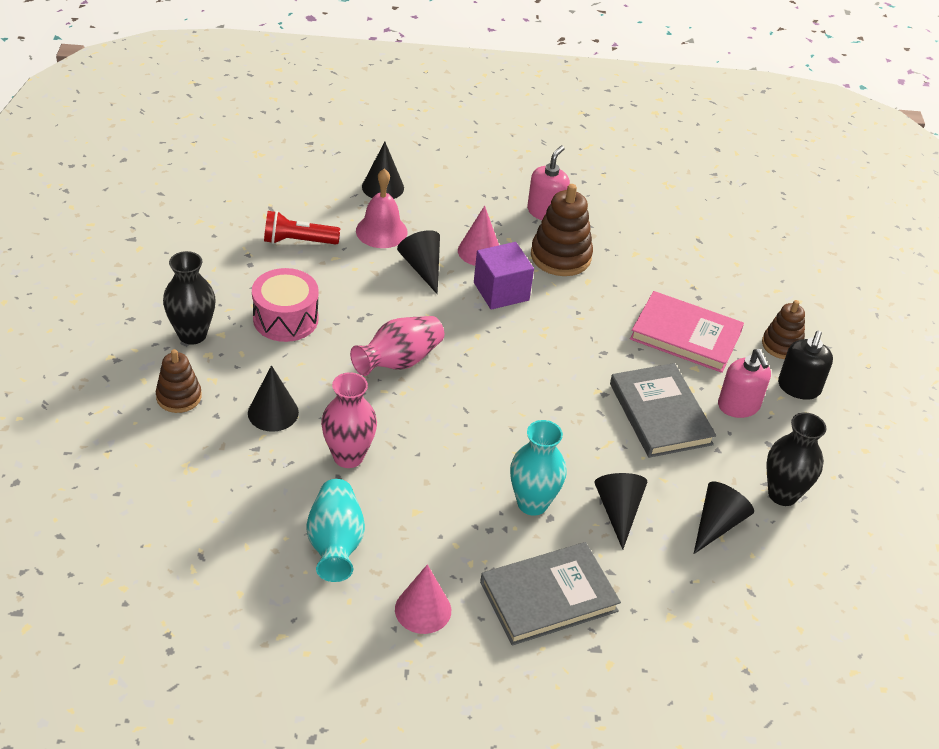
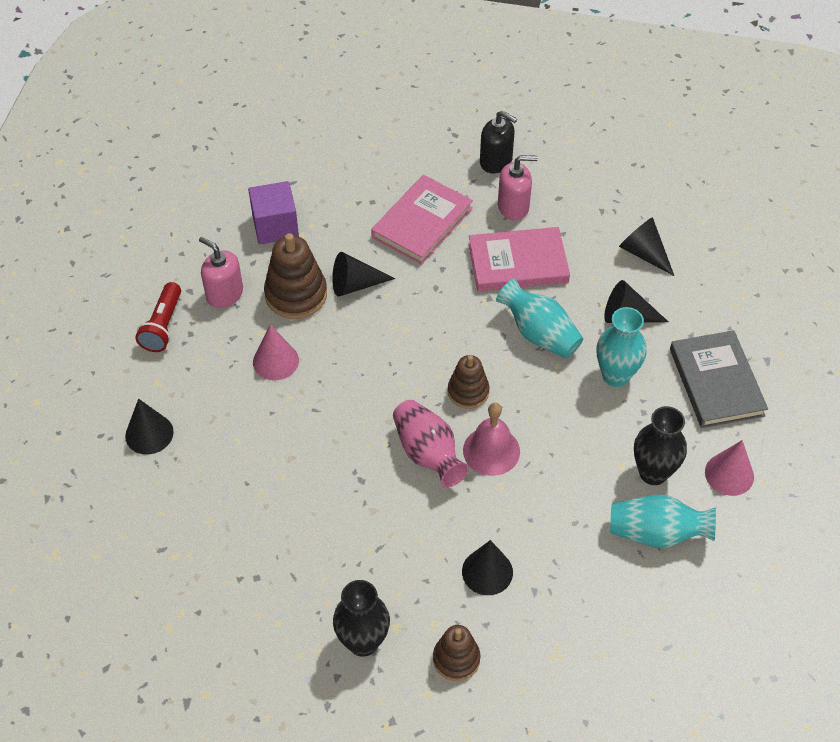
camera: 75 degrees left, 10 degrees up
pink drum [252,268,319,342] -> none
red flashlight [264,211,340,244] -> red flashlight moved to [135,282,181,352]
pink vase [321,372,377,468] -> none
pink bell [356,169,408,248] -> pink bell moved to [463,403,520,476]
black cone [397,230,440,294] -> black cone moved to [332,252,395,297]
purple cube [474,242,534,310] -> purple cube moved to [248,181,299,245]
grey book [610,363,716,458] -> pink book [468,227,570,291]
brown stacking toy [762,300,805,359] -> brown stacking toy moved to [448,355,489,409]
black vase [766,412,826,506] -> black vase moved to [634,406,687,485]
none -> turquoise vase [496,278,583,358]

